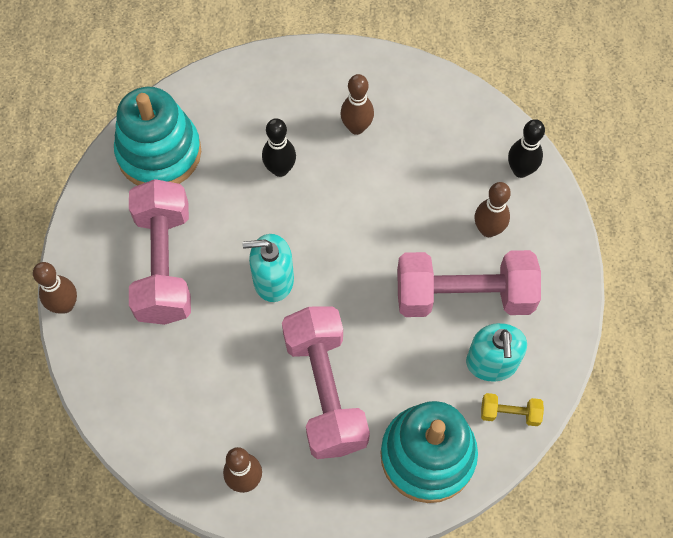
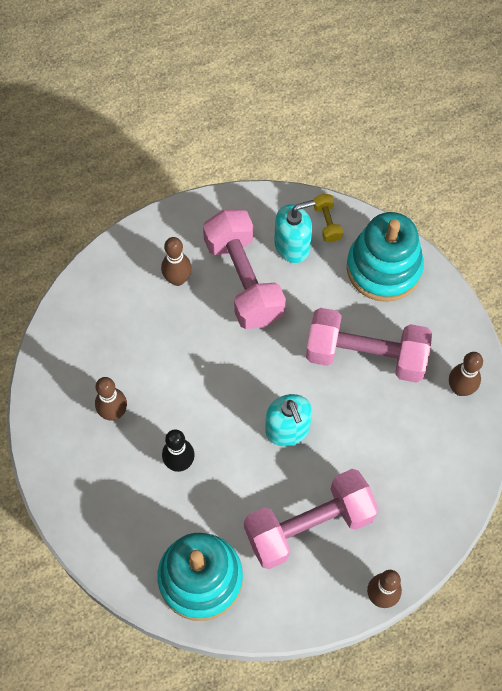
camera: 110 degrees left, 0 degrees up
pink dumbbell [282,306,370,459] -> pink dumbbell turned 45 degrees clockwise [306,308,432,383]
black bowling pin [508,119,545,178] -> none

